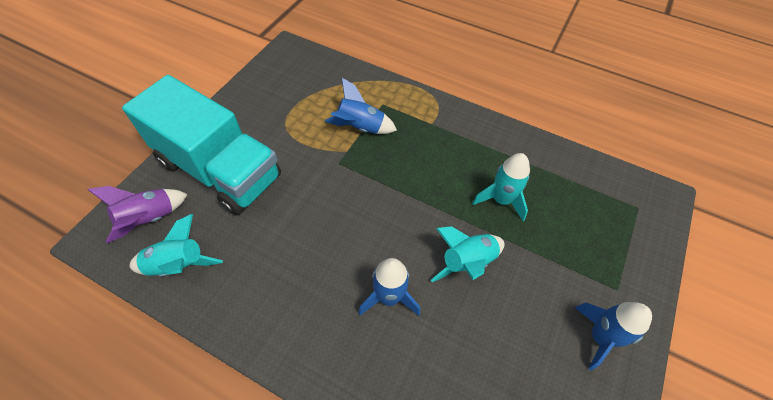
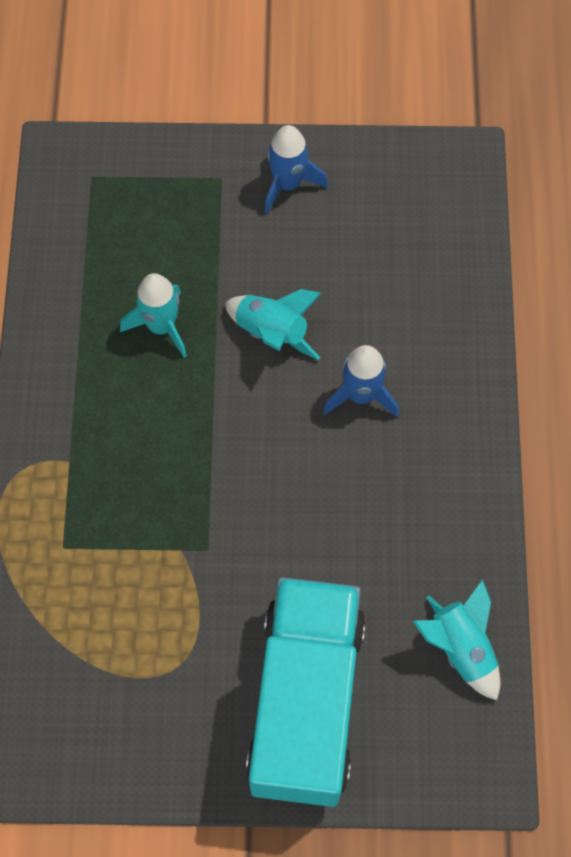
camera: 115 degrees left, 10 degrees up
purple rocket [88,186,188,243] -> none
blue rocket [325,78,397,134] -> none

